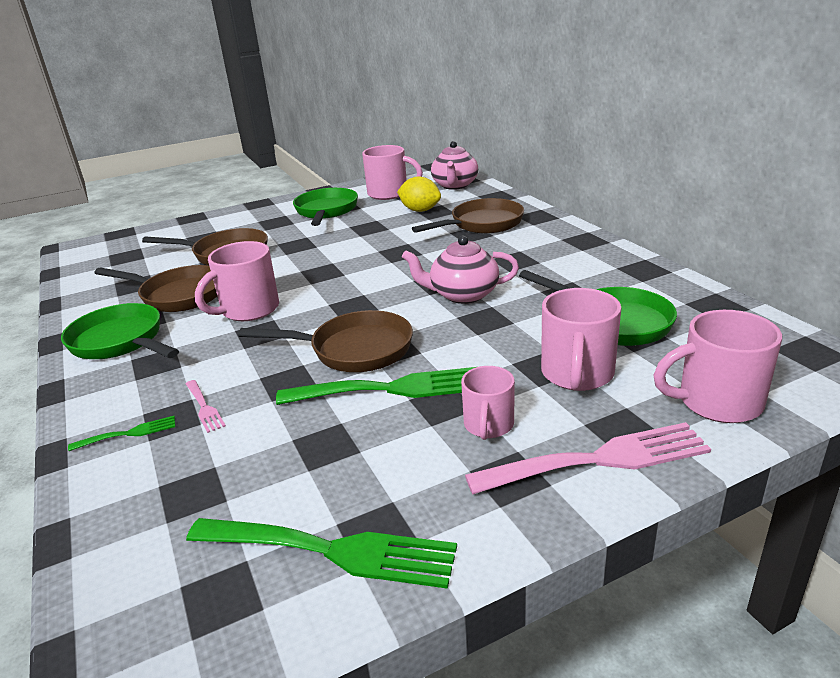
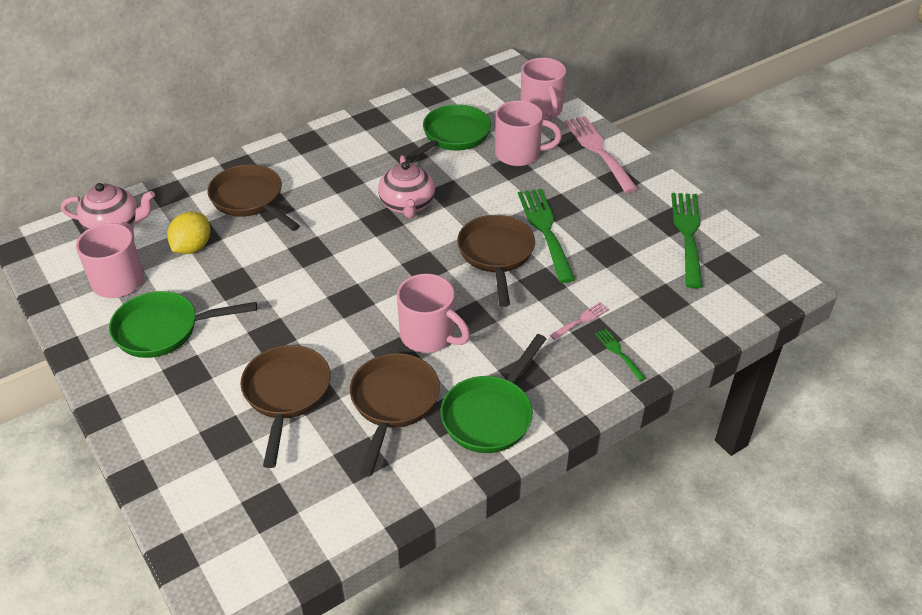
camera: 100 degrees left, 15 degrees up
pink mug [461,366,515,440] -> none

